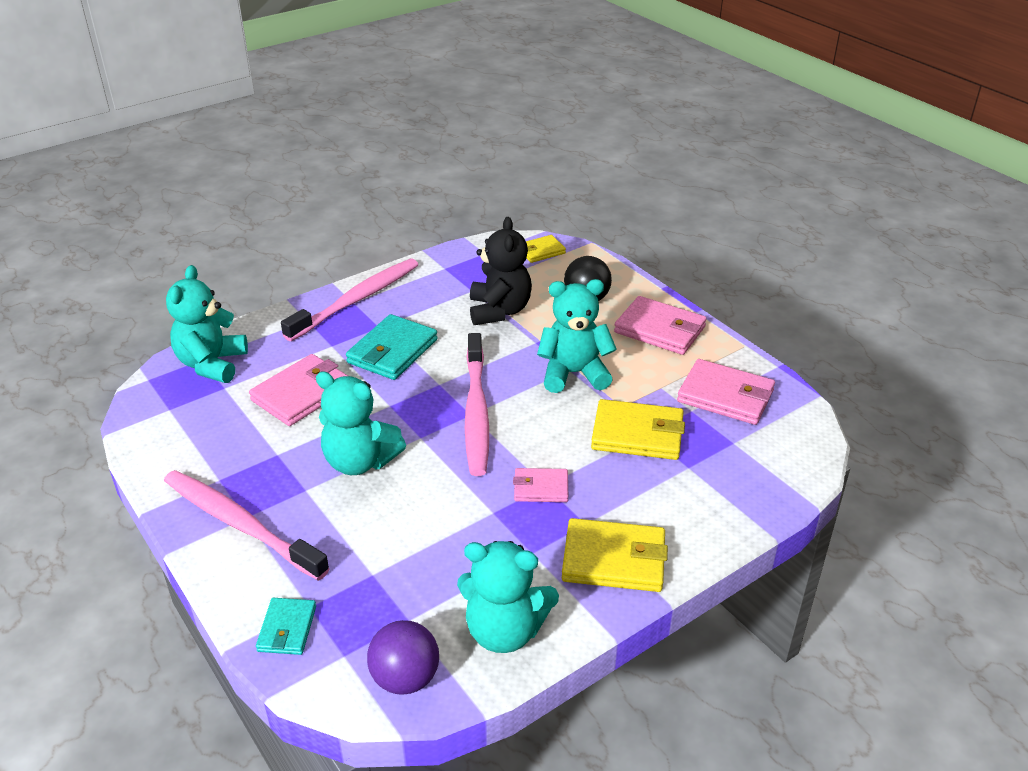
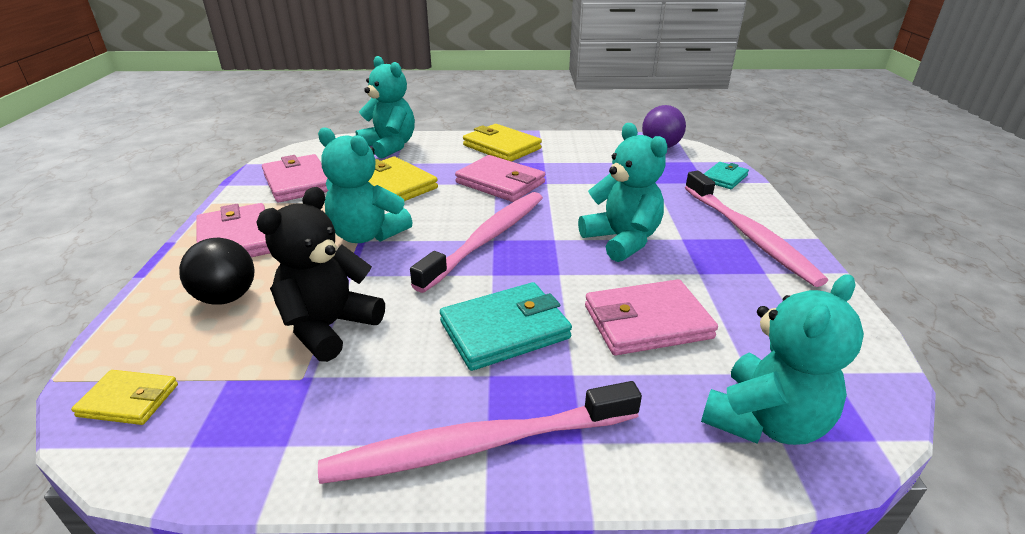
camera: 145 degrees left, 5 degrees down
turquoise teddy bear [457,541,559,653] -> turquoise teddy bear moved to [356,56,415,159]
pink wallet [513,468,568,502] -> pink wallet [455,155,545,202], size x1.71

